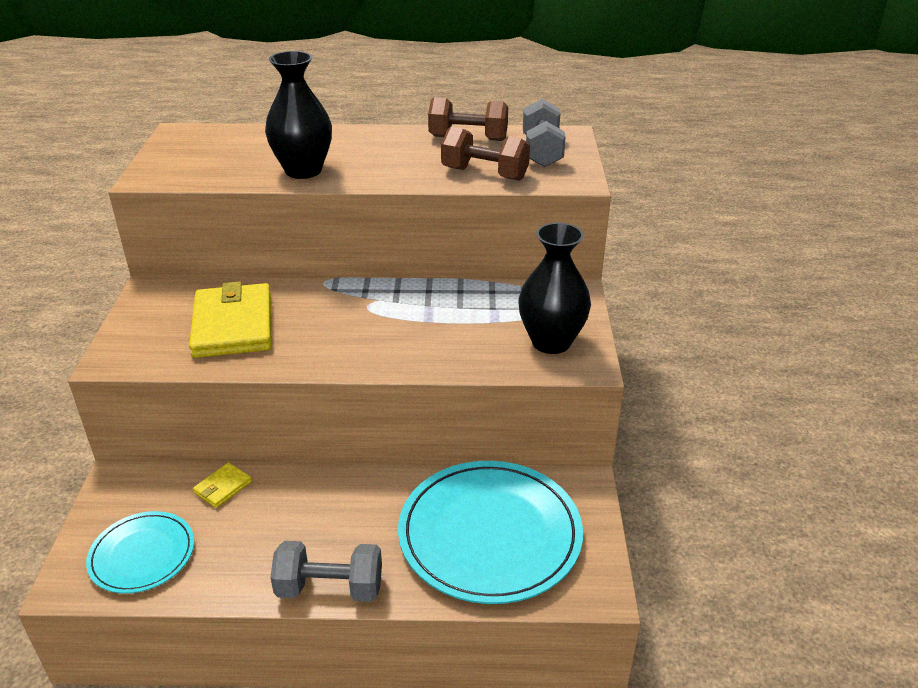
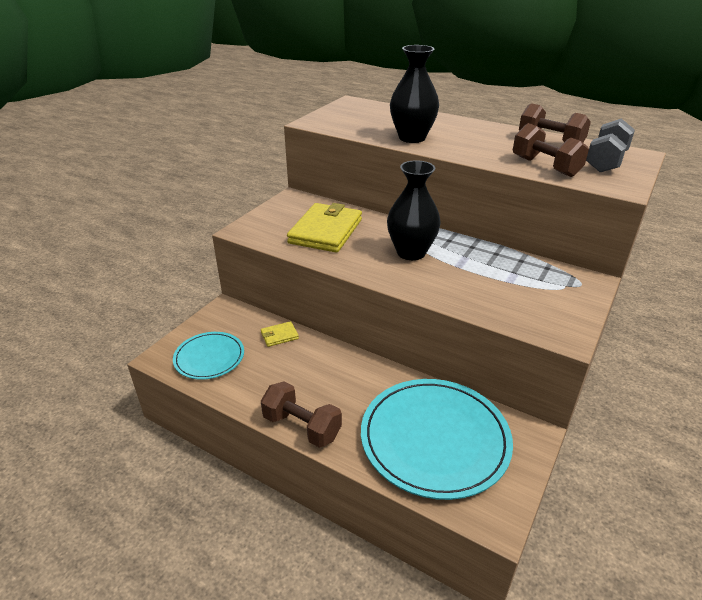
camera: 30 degrees right, 0 degrees up
grey dumbbell [270,541,382,602] -> brown dumbbell [261,381,342,448]
black vase [518,223,591,354] -> black vase moved to [387,160,441,260]

